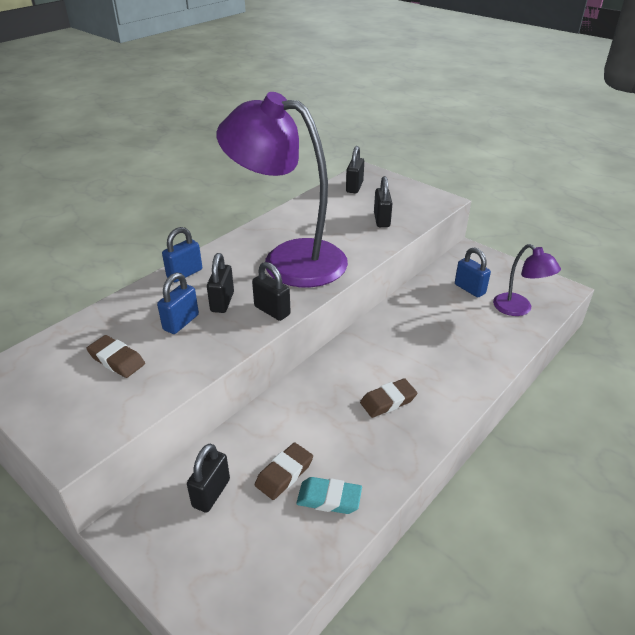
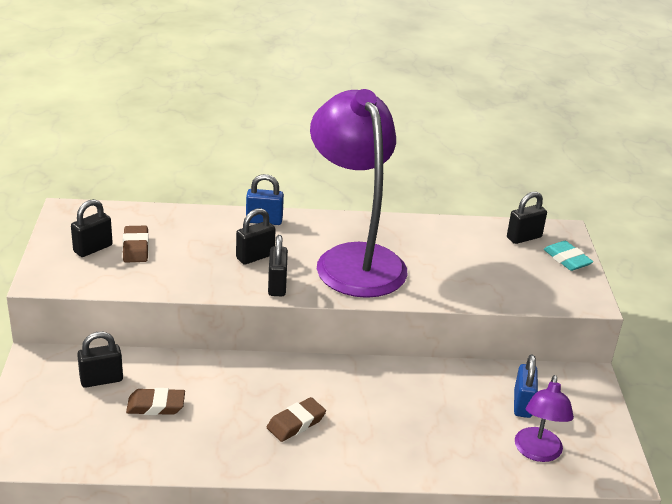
camera: 45 degrees right, 5 degrees down
blue padlock [157,273,199,334] -> none
turquoise eraser [296,477,362,514] -> turquoise eraser moved to [543,241,593,271]
brown eraser [360,378,417,418] -> brown eraser turned 60 degrees counterclockwise [267,397,326,442]
black padlock [374,176,393,227] -> black padlock moved to [71,199,113,257]

